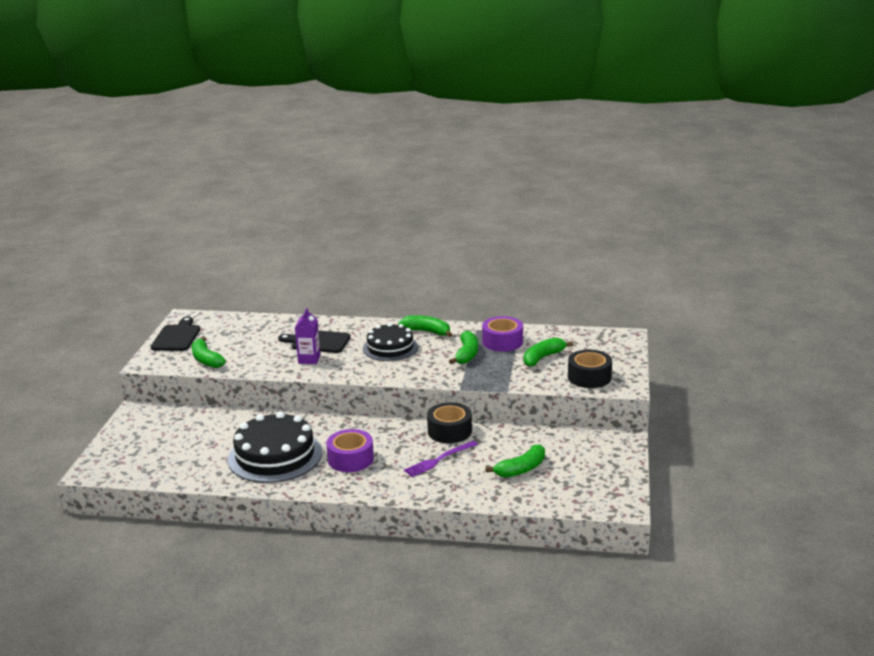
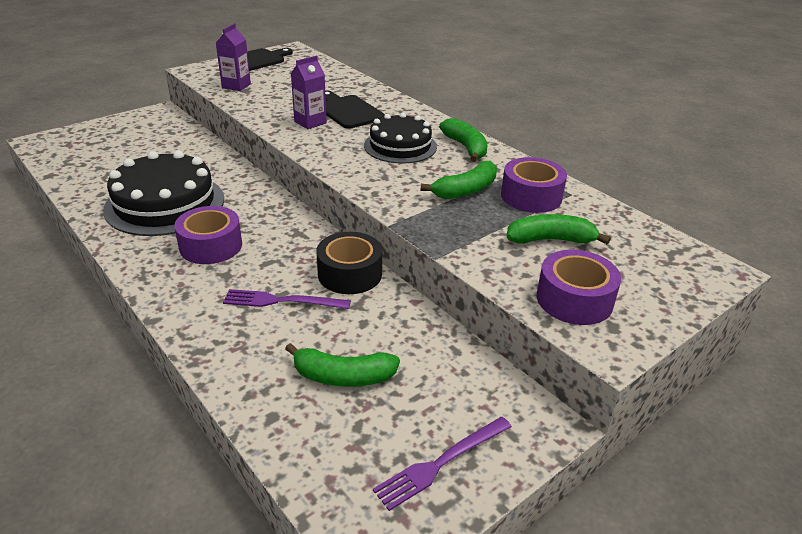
camera: 40 degrees right, 10 degrees up
green banana [192,337,226,368] -> purple carton [216,23,251,91]
black tape [568,350,612,388] -> purple tape [537,250,621,325]
none -> purple fork [373,417,512,511]

